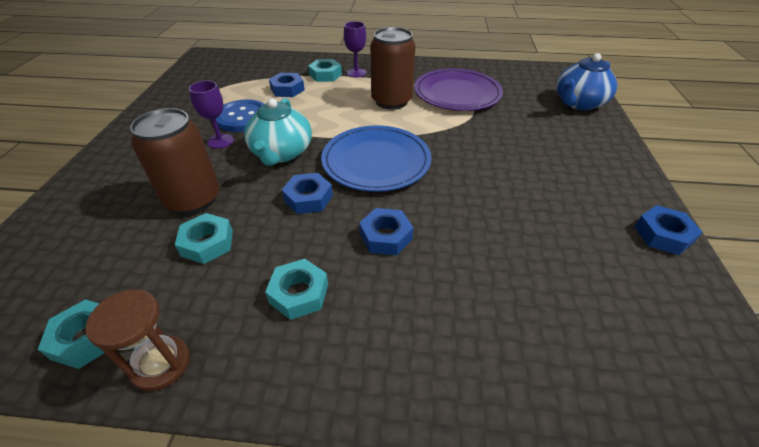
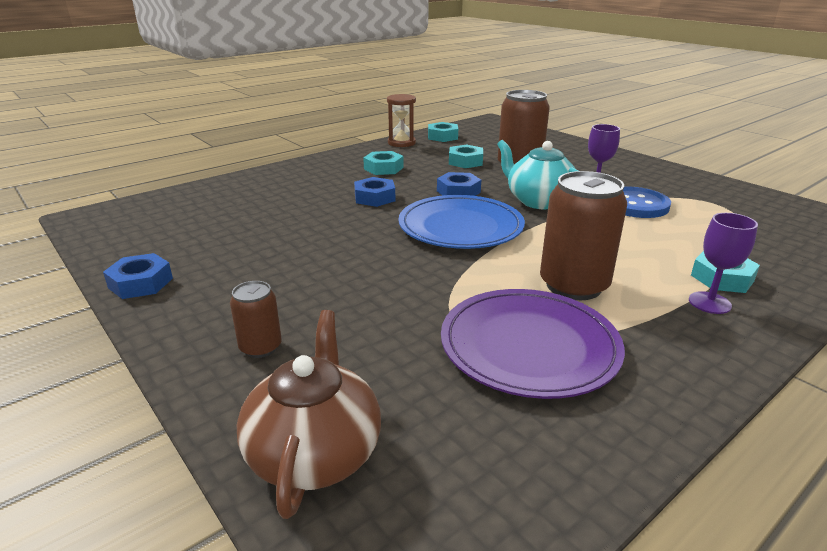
camera: 135 degrees right, 15 degrees down
blue nut [269,73,305,97] -> none
blue teapot [556,53,617,110] -> brown teapot [237,310,381,519]
none -> brown can [230,281,282,358]

